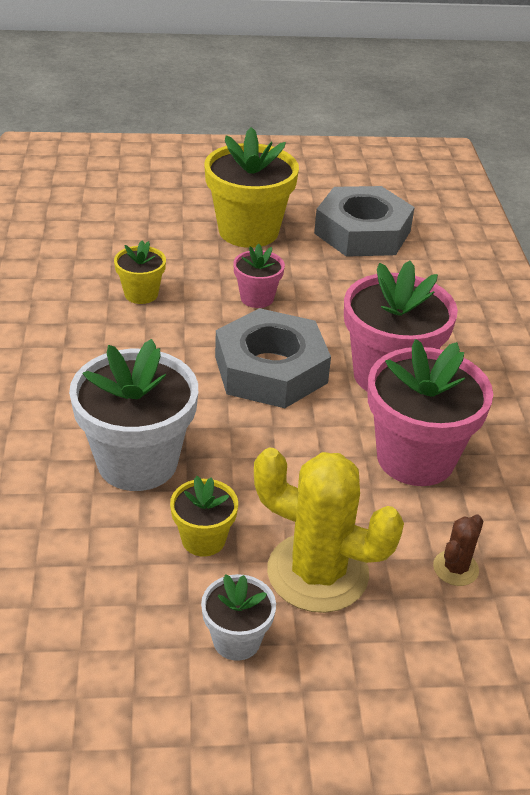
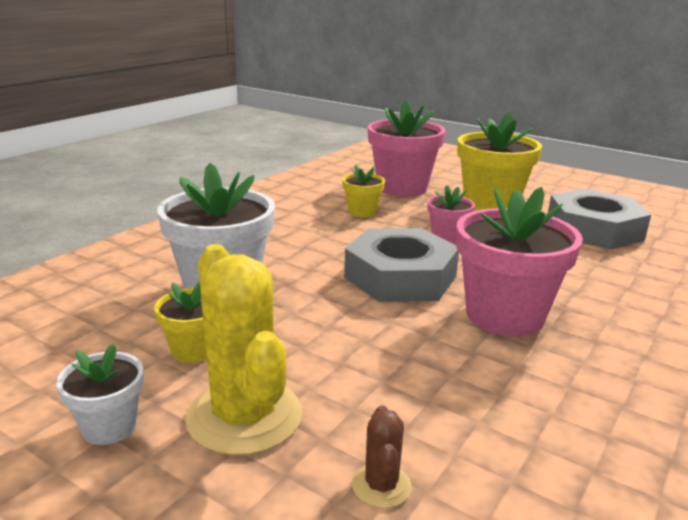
camera: 40 degrees right, 15 degrees down
pink flower pot [367,339,493,486] -> pink flower pot moved to [368,99,446,197]
brown cactus [433,514,483,586] -> brown cactus turned 75 degrees counterclockwise [352,406,411,508]

